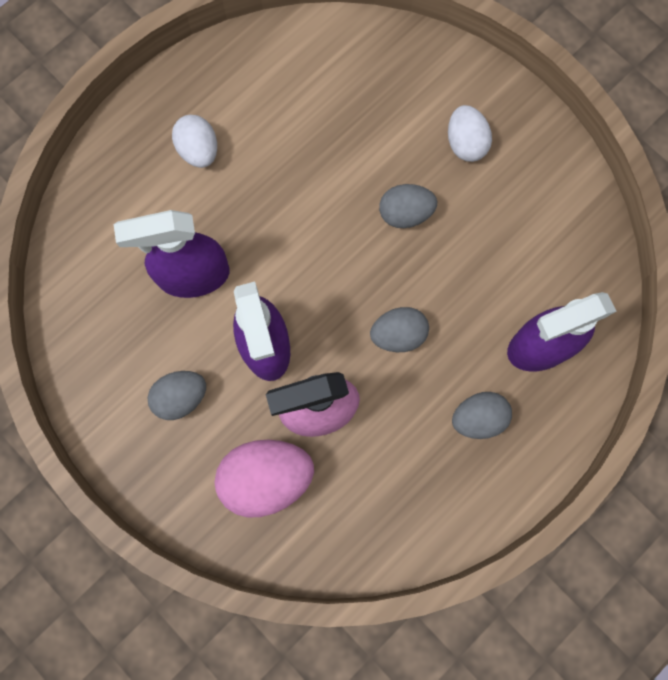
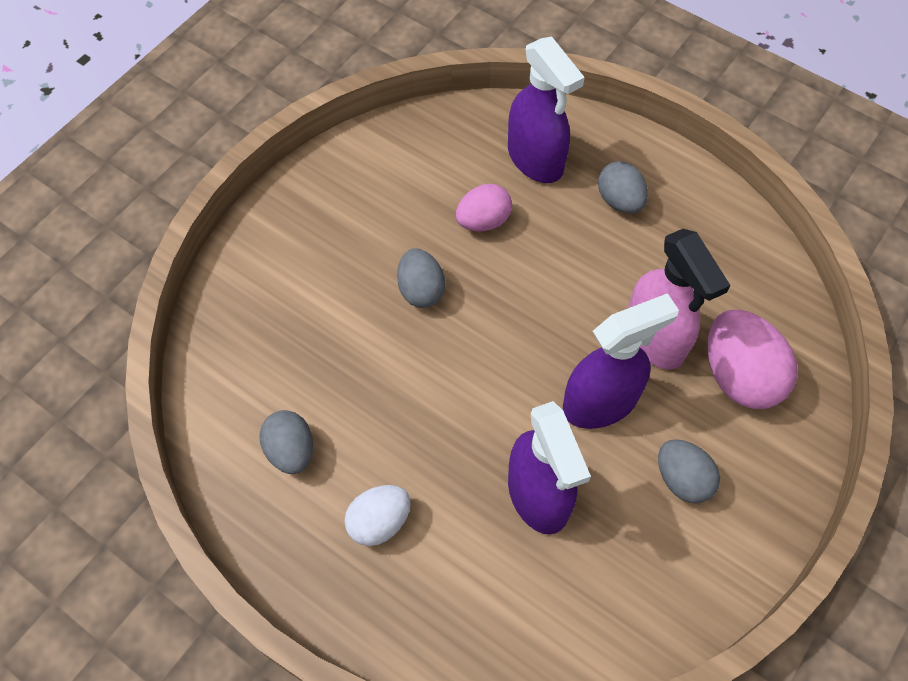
camera: 100 degrees left, 15 degrees down
grey egg [370,307,429,352] -> grey egg moved to [259,410,313,474]
white egg [448,105,492,162] -> none
none -> pink egg [456,184,512,231]

